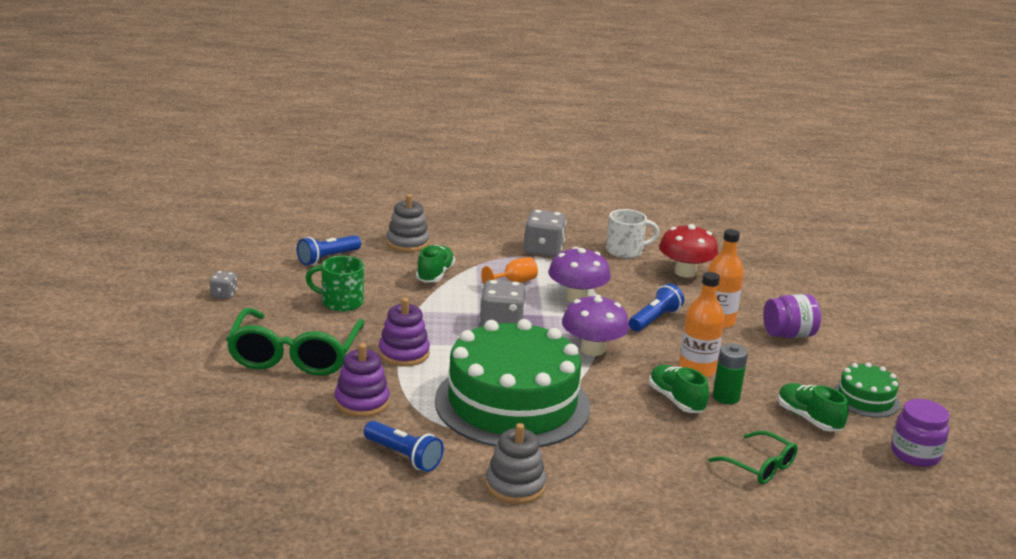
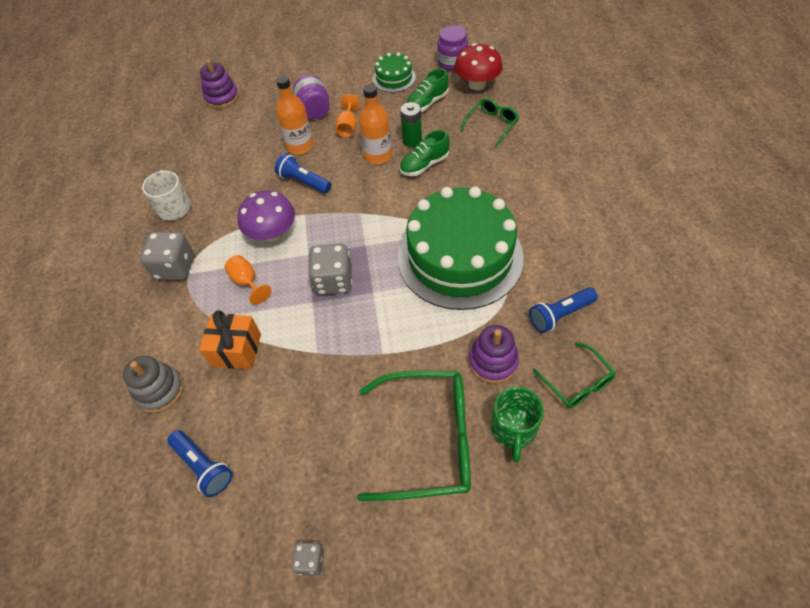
camera: 90 degrees left, 30 degrees up
green mug [306,256,364,311] -> green mug moved to [491,387,544,462]
blue flashlight [364,421,444,472] -> blue flashlight turned 150 degrees counterclockwise [529,287,598,333]
purple stacking toy [379,298,430,367] -> purple stacking toy moved to [200,59,239,109]
green shoe [416,245,455,283] -> orange gift [199,310,261,369]
grey stacking toy [486,423,546,504] -> none
purple mushroom [562,294,629,356] -> none
red mushroom [659,224,718,277] -> red mushroom moved to [454,43,503,90]
none -> orange goblet [336,94,360,137]
none -> green glasses [533,342,616,408]

